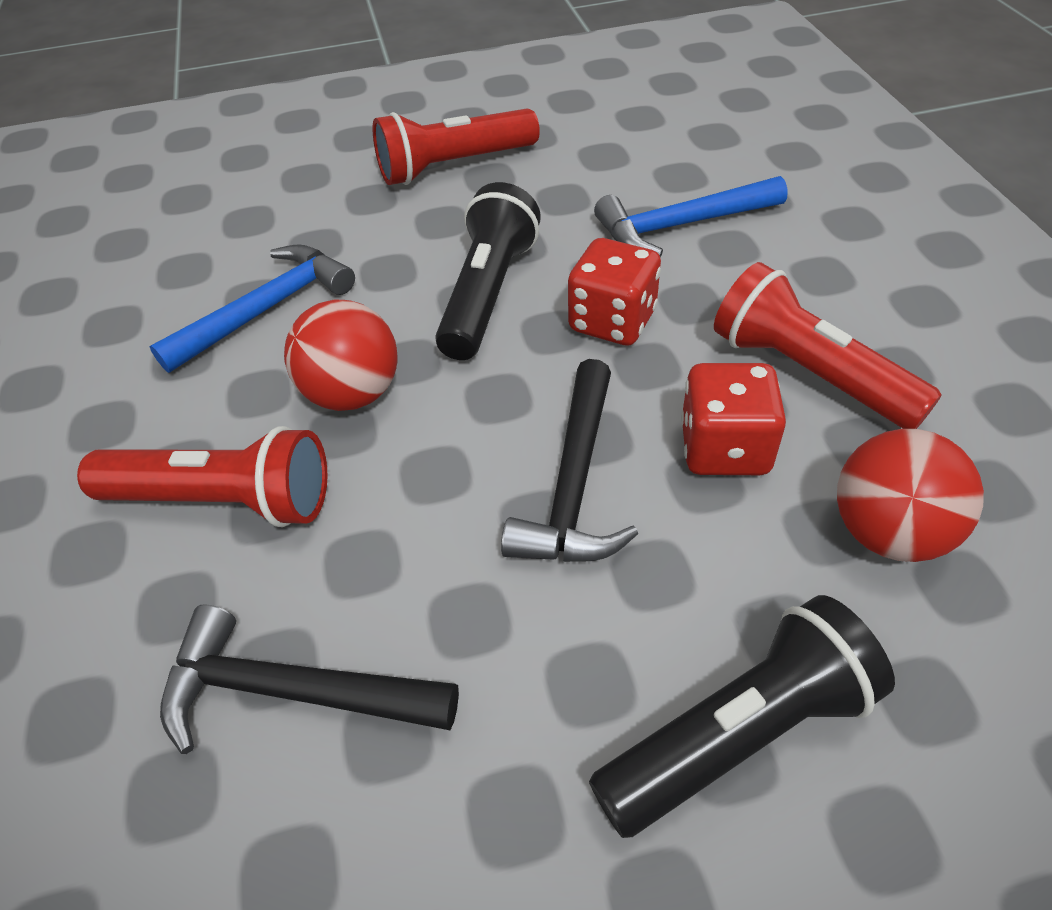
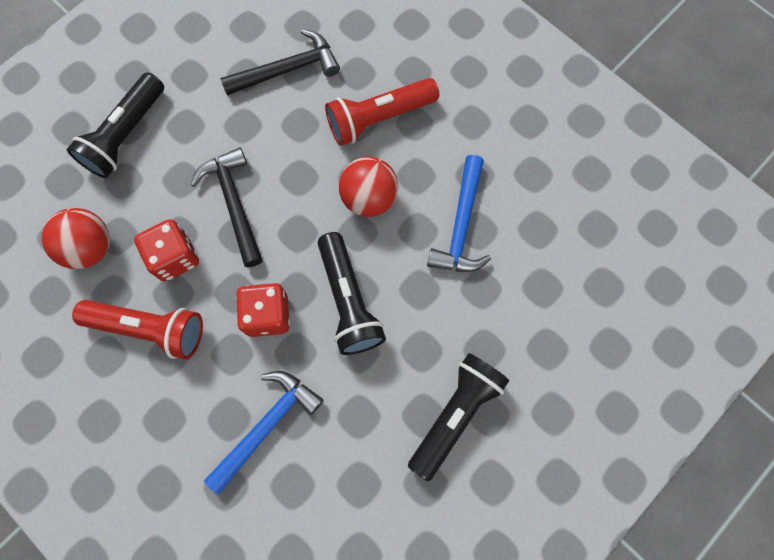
camera: 145 degrees right, 25 degrees up
red flashlight [373,109,540,185] -> black flashlight [408,353,509,481]

